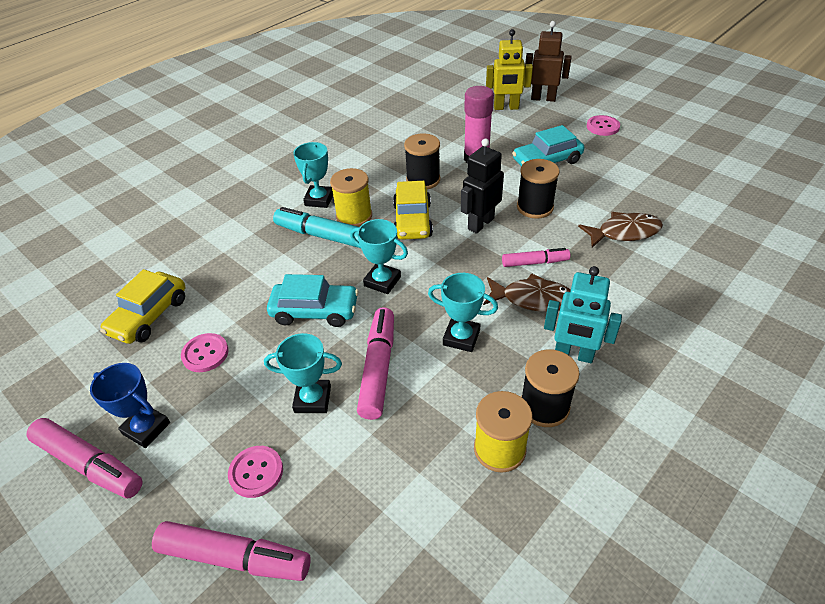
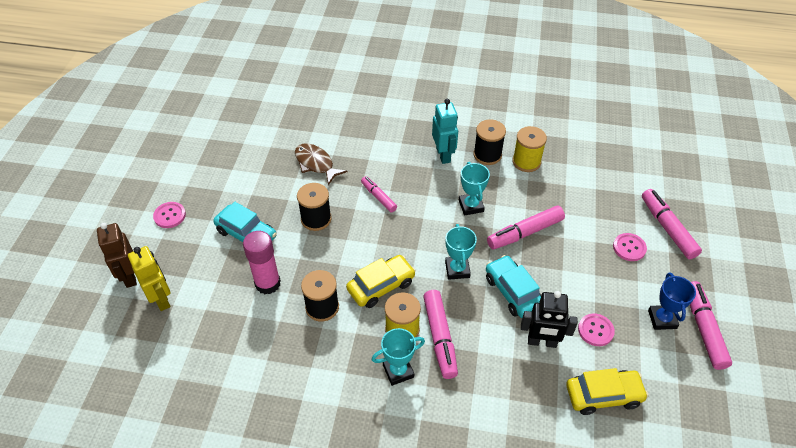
camera: 125 degrees left, 5 degrees up
turquoise trophy [264,333,342,413] -> none
turquoise marker [273,207,360,248] -> pink marker [423,290,458,379]
black robot [461,138,504,234] -> black robot moved to [521,291,578,348]
brown fish [483,273,571,312] -> none

